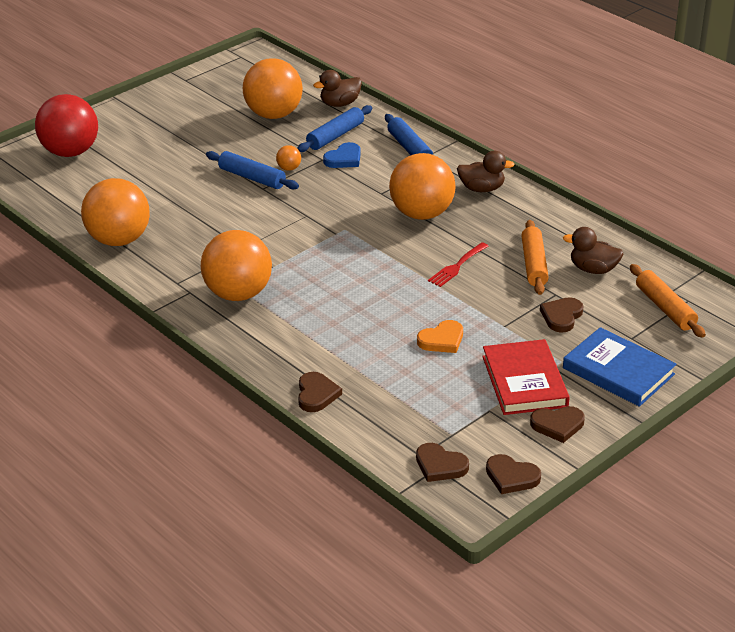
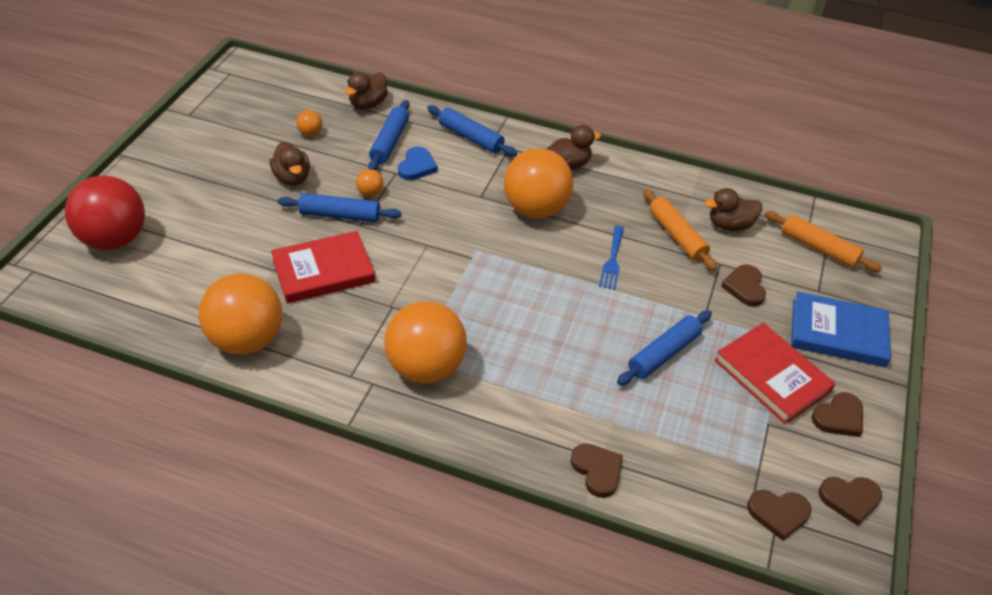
camera: 30 degrees left, 10 degrees up
orange ball [243,58,303,119] -> orange ball [296,110,322,136], size x0.40
orange heart [417,320,463,353] -> blue rolling pin [617,310,712,385]
red fork [428,242,488,287] -> blue fork [599,226,624,290]
none -> brown duck [270,142,310,186]
none -> red book [271,231,375,304]

